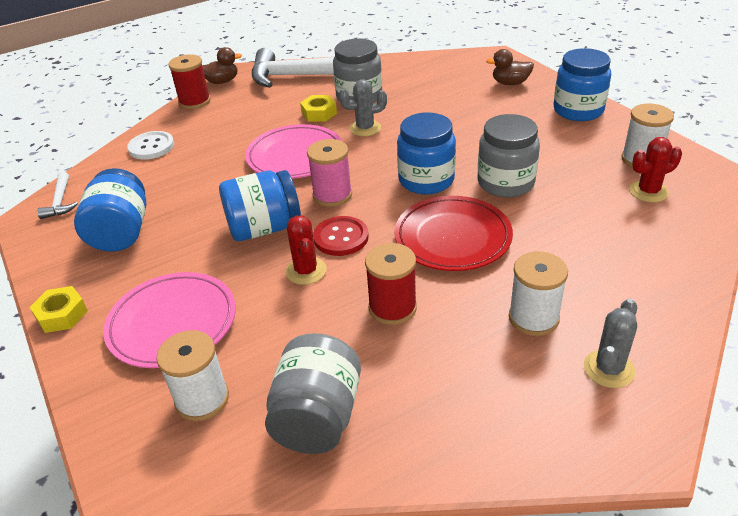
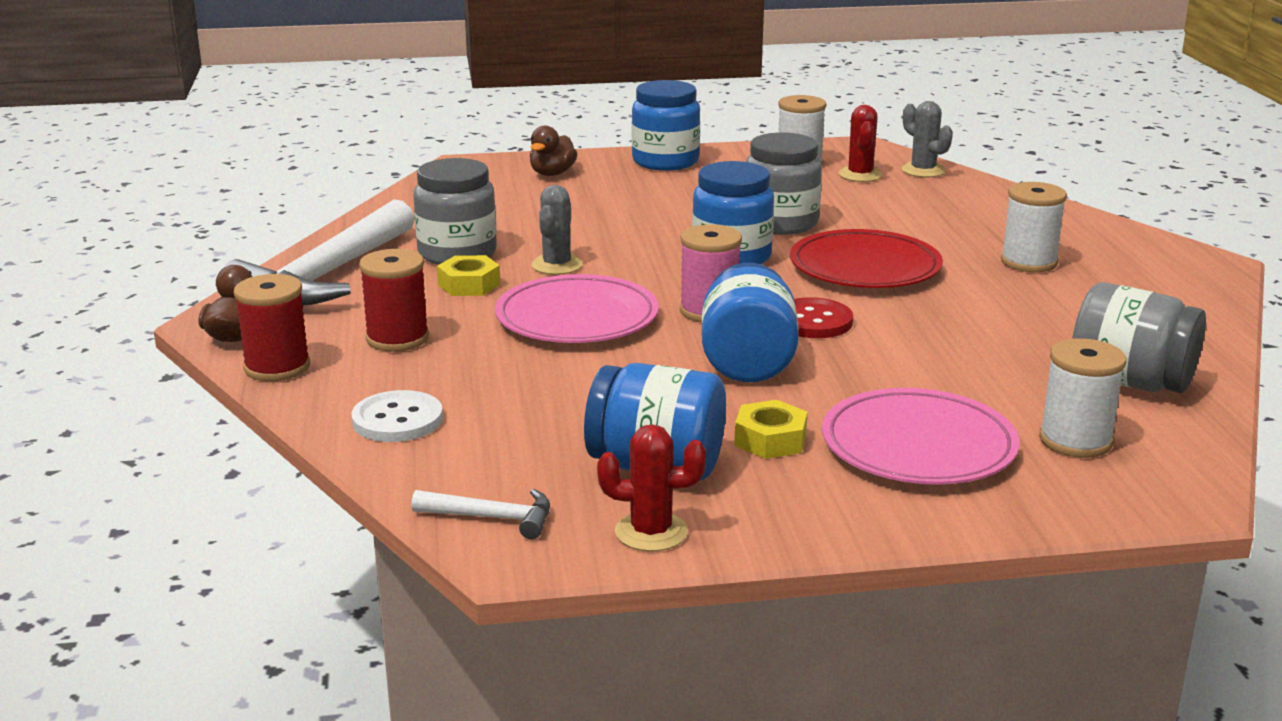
camera: 70 degrees left, 15 degrees down
yellow nut [30,286,88,333] -> yellow nut moved to [734,400,807,459]
red cactus [286,216,327,285] -> red cactus moved to [597,424,706,552]
red spool [365,243,417,325] -> red spool moved to [359,249,429,352]
grey cactus [584,299,637,388] -> grey cactus moved to [902,101,953,177]

